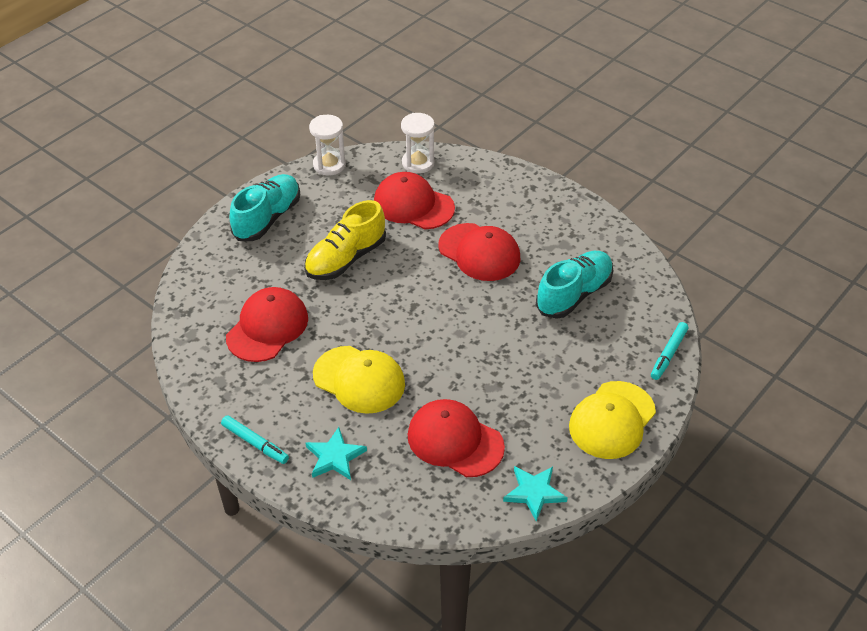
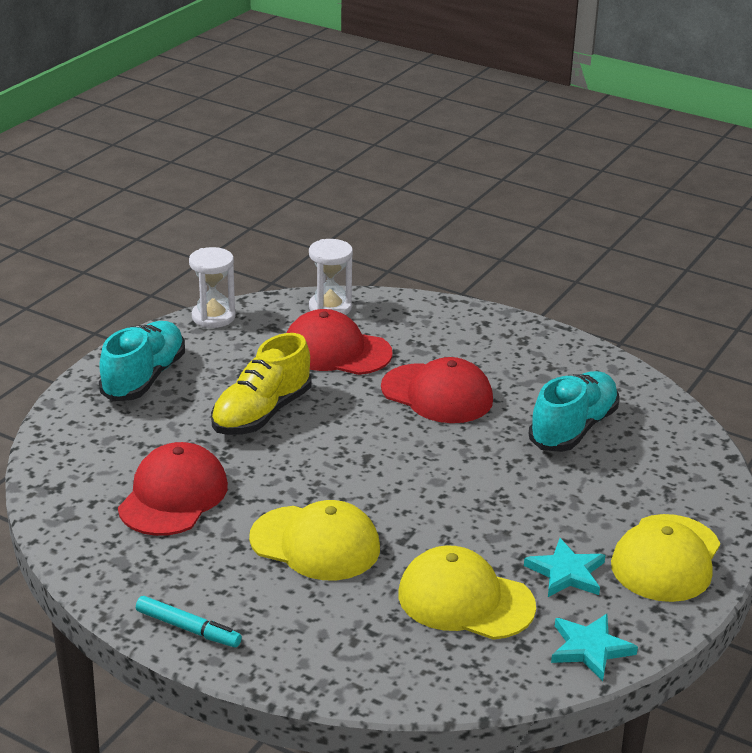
camera: 10 degrees left, 15 degrees down
turquoise star [305,427,367,480] -> turquoise star moved to [524,538,606,597]
red cap [408,399,505,477] -> yellow cap [398,545,536,640]
turquoise marker [651,322,689,380] -> none

